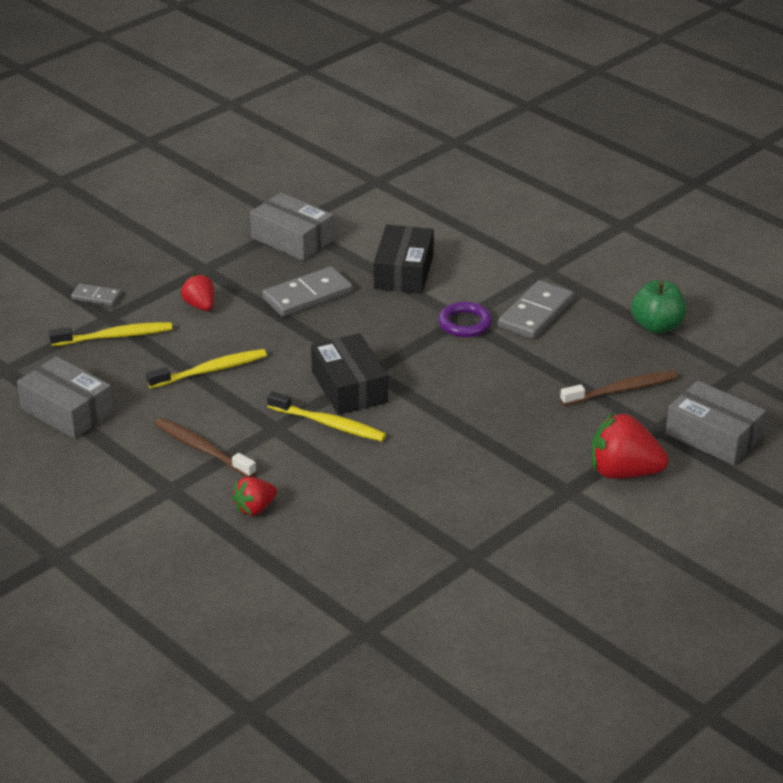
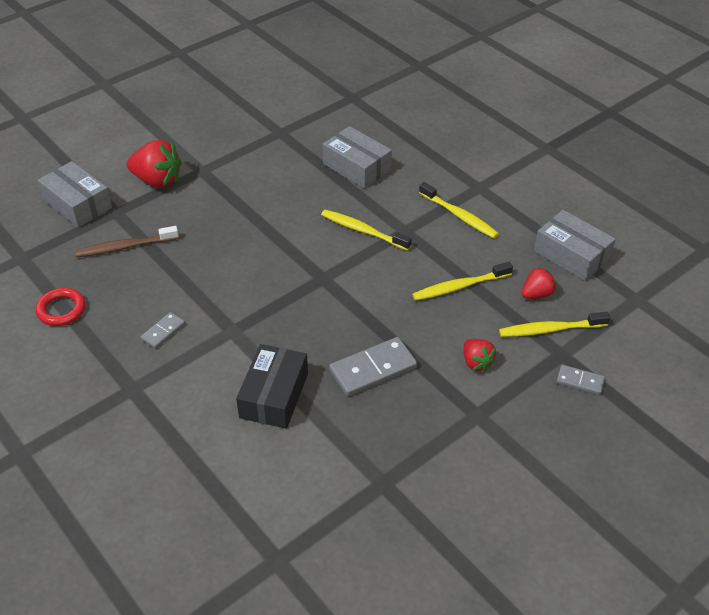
camera: 175 degrees left, 10 degrees up
brown toothbrush [155,418,257,477] -> yellow toothbrush [419,182,499,239]
red strawberry [232,477,277,516] -> red strawberry moved to [521,266,556,299]
grey box [250,192,334,261] -> grey box moved to [323,126,392,189]
black box [311,333,388,415] -> none
purple ring [438,302,492,337] -> none
grey domino [498,280,574,339] -> grey domino [141,312,185,349], size x0.55
green apple [631,280,686,334] -> red ring [36,288,85,326]

